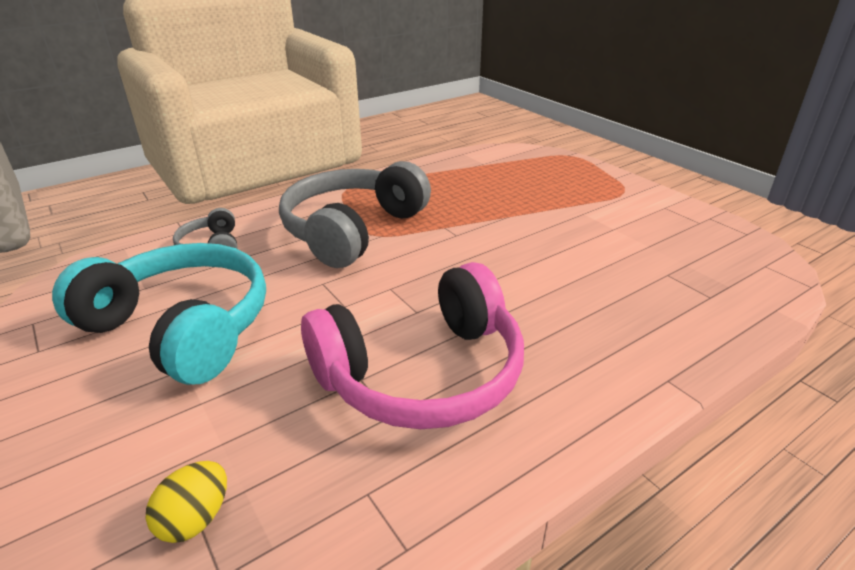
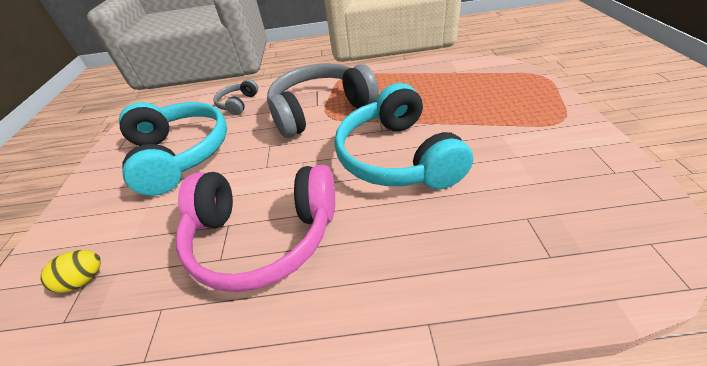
camera: 35 degrees right, 10 degrees up
none -> turquoise headphones [335,83,473,189]

